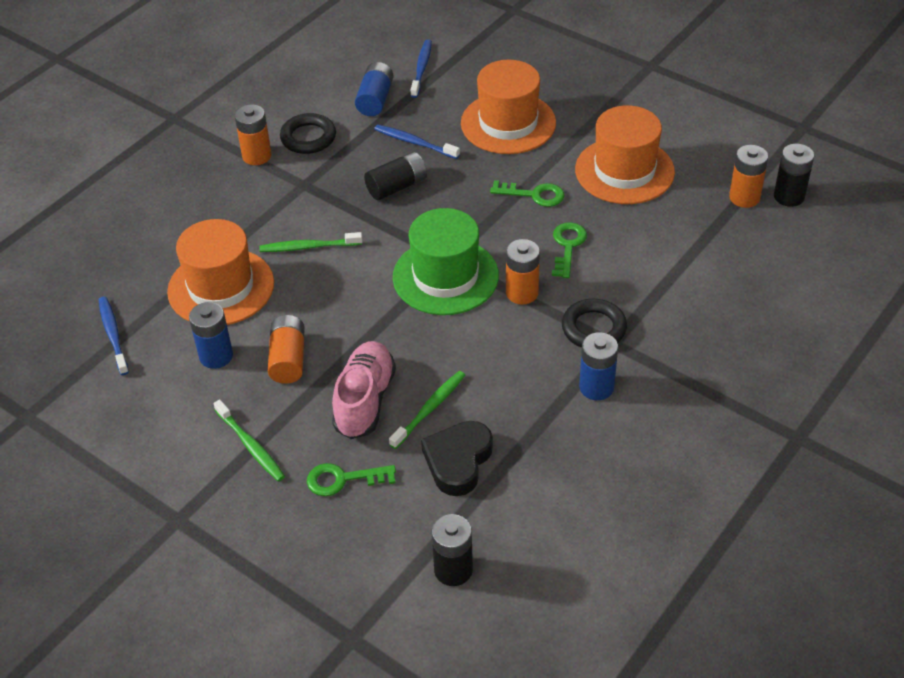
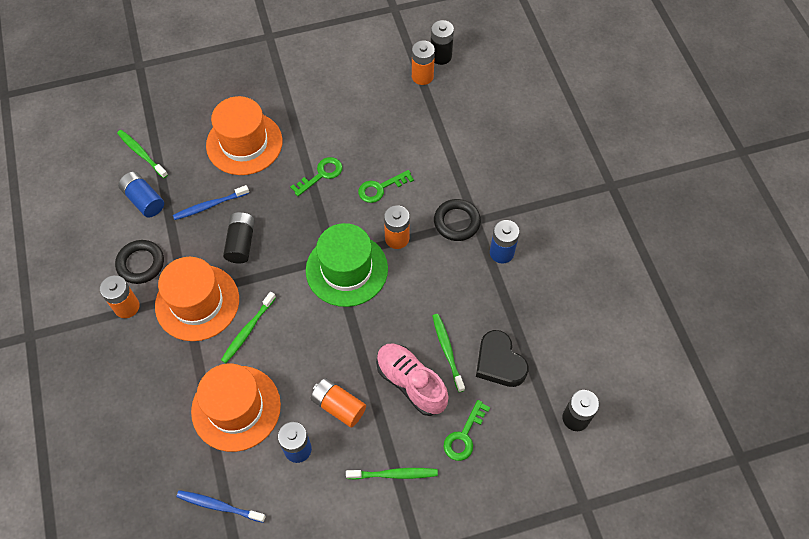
camera: 55 degrees left, 15 degrees up
blue toothbrush [411,39,432,98] -> green toothbrush [117,130,168,178]
green key [552,222,587,278] -> green key turned 75 degrees counterclockwise [358,170,414,203]
orange hat [575,105,675,204] -> orange hat moved to [155,257,239,341]

